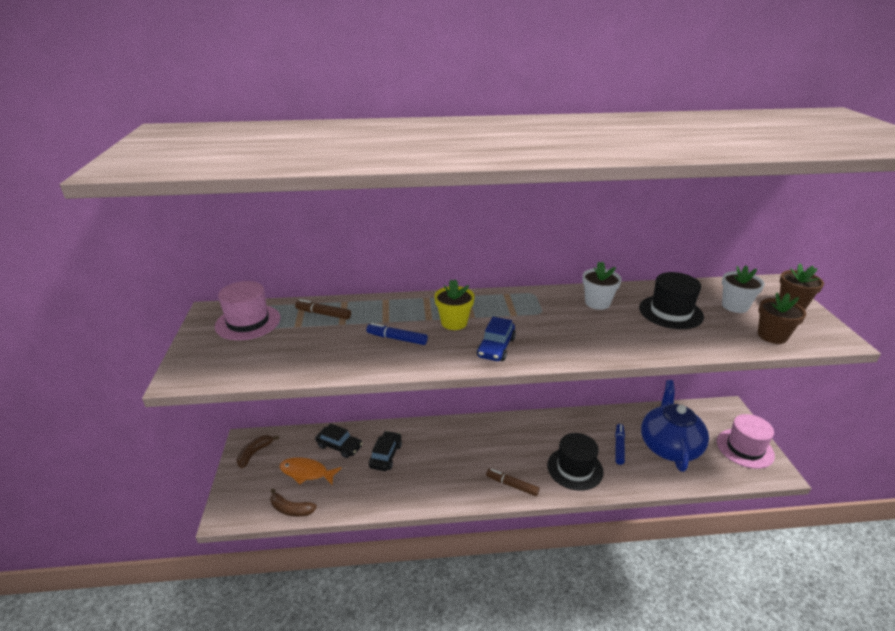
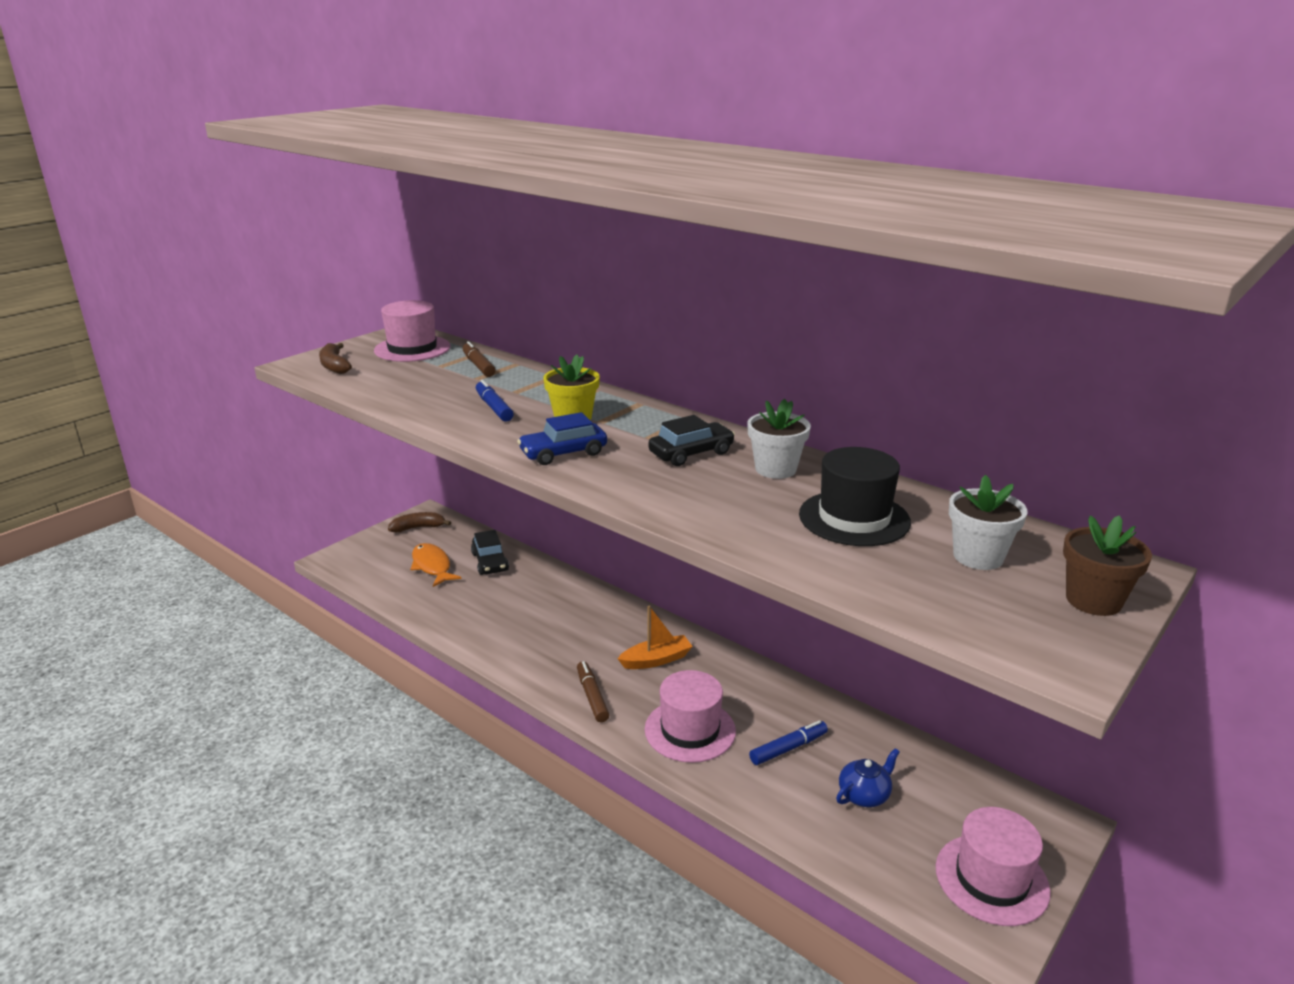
camera: 45 degrees right, 5 degrees down
brown banana [270,488,317,517] -> brown banana moved to [319,343,352,374]
black car [369,431,402,471] -> black car moved to [648,415,735,466]
black hat [547,433,604,491] -> pink hat [645,670,736,763]
blue teapot [641,380,709,472] -> blue teapot [836,748,900,807], size x0.45
brown flower pot [758,292,806,344] -> none
none -> orange boat [617,606,693,669]

